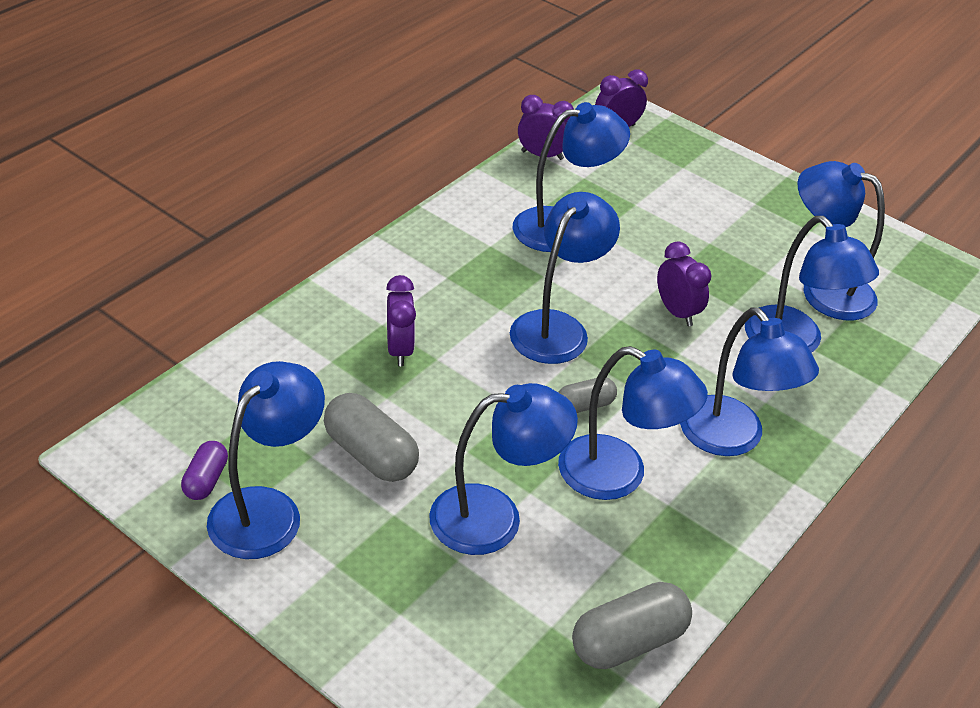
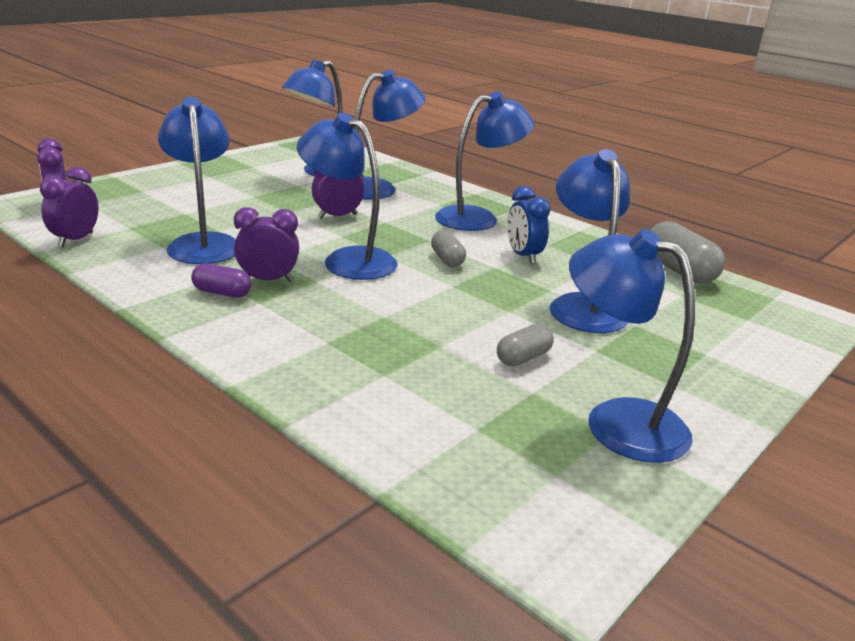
camera: 85 degrees left, 15 degrees down
purple capsule [181,441,228,500] -> purple capsule moved to [191,263,251,298]
grey capsule [324,393,419,482] -> grey capsule [497,324,554,366], size x0.58
purple clock [386,275,416,366] -> purple clock moved to [234,207,299,282]
blue lamp [558,346,708,500] -> blue clock [507,186,551,264]

